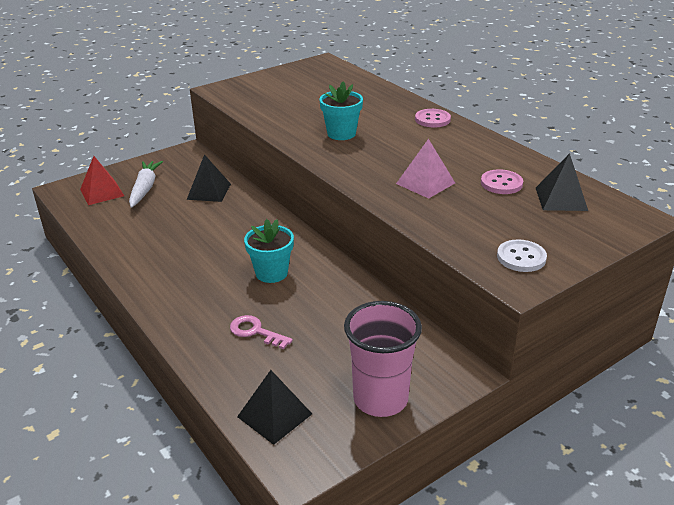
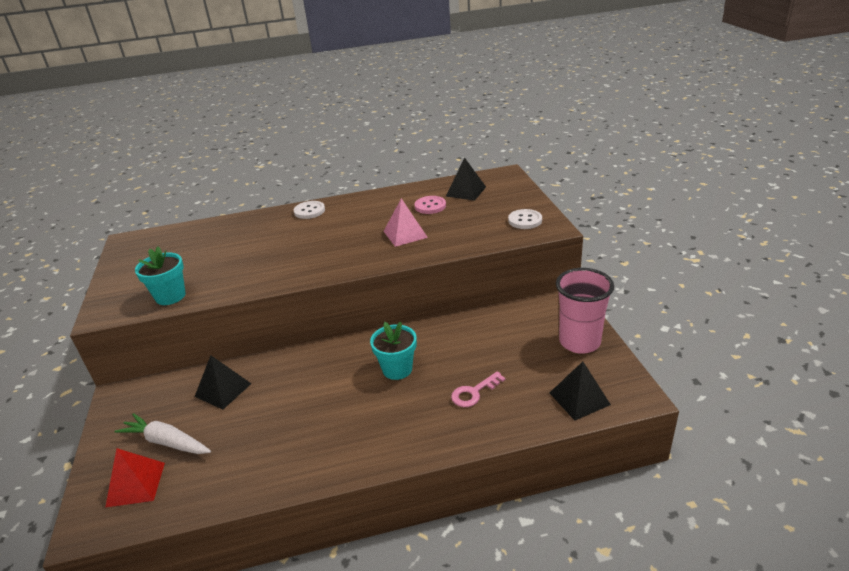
camera: 65 degrees left, 0 degrees up
turquoise flower pot [319,82,363,140] -> turquoise flower pot moved to [135,247,186,305]
pink button [415,109,451,127] -> white button [294,201,325,219]

